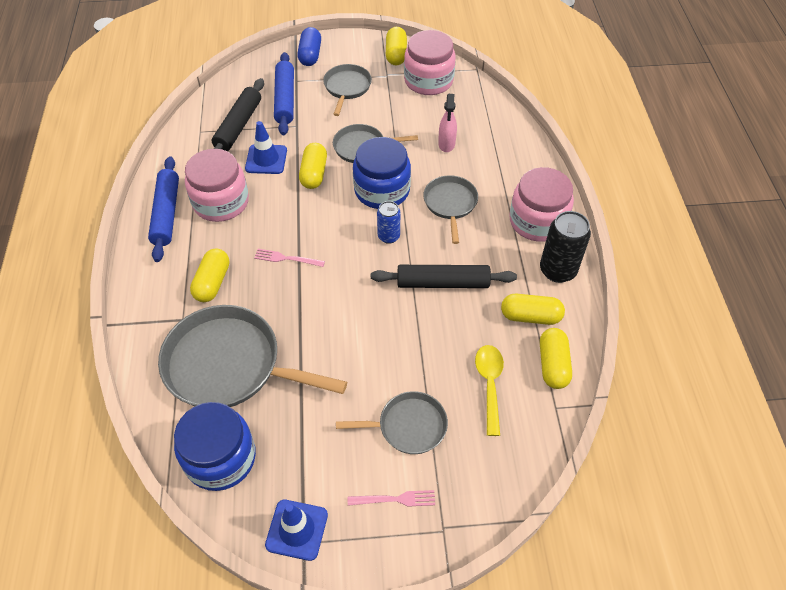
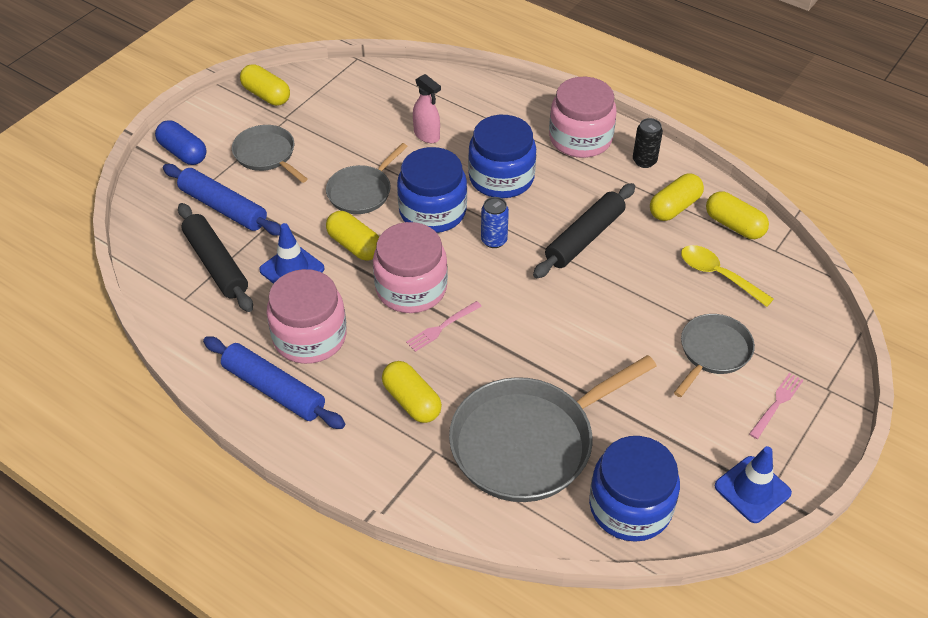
camera: 50 degrees left, 5 degrees down
pink jar [404,30,456,95] -> pink jar moved to [373,222,448,313]
grey pan [423,175,478,244] -> blue jar [468,115,536,198]
black can [540,211,591,283] -> black can [633,118,663,168], size x0.61

